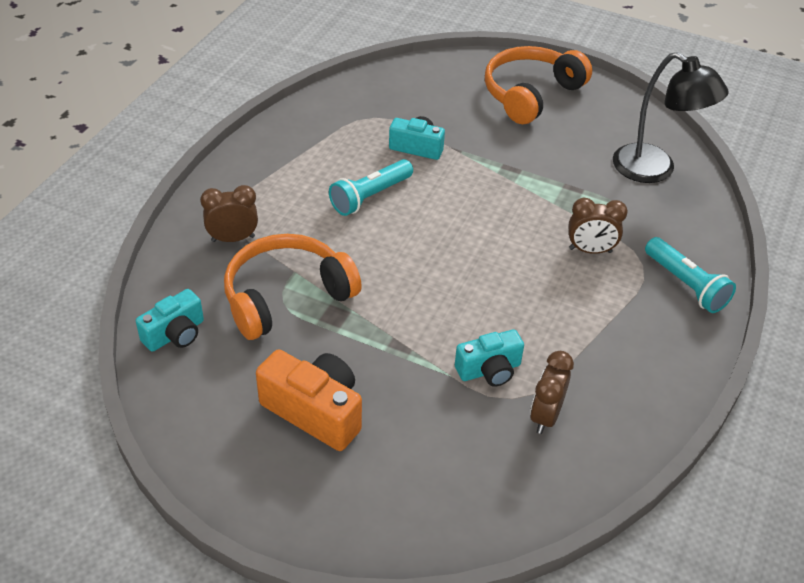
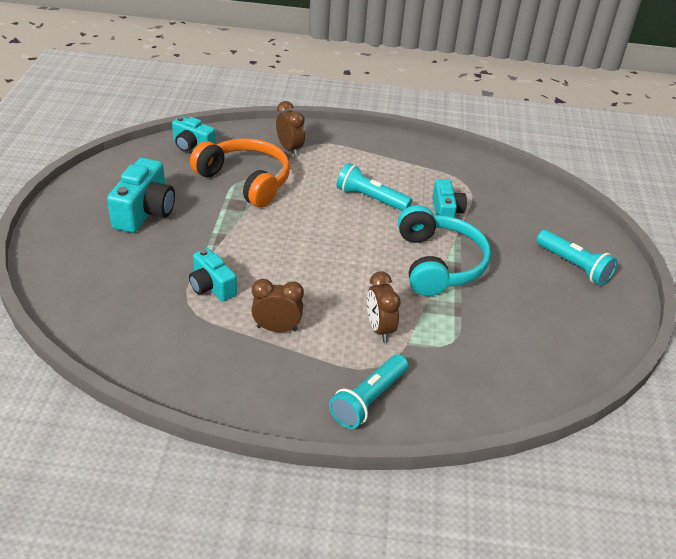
camera: 70 degrees right, 5 degrees down
orange camera [256,349,362,451] -> turquoise camera [107,158,175,233]
orange headphones [485,46,592,124] -> turquoise flashlight [536,230,617,286]
brown clock [530,351,574,434] -> brown clock moved to [251,279,304,332]
black lamp [613,52,729,183] -> none
none -> turquoise headphones [398,205,491,296]

